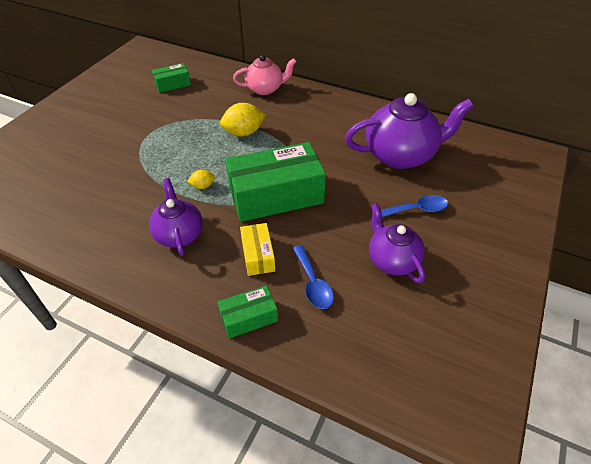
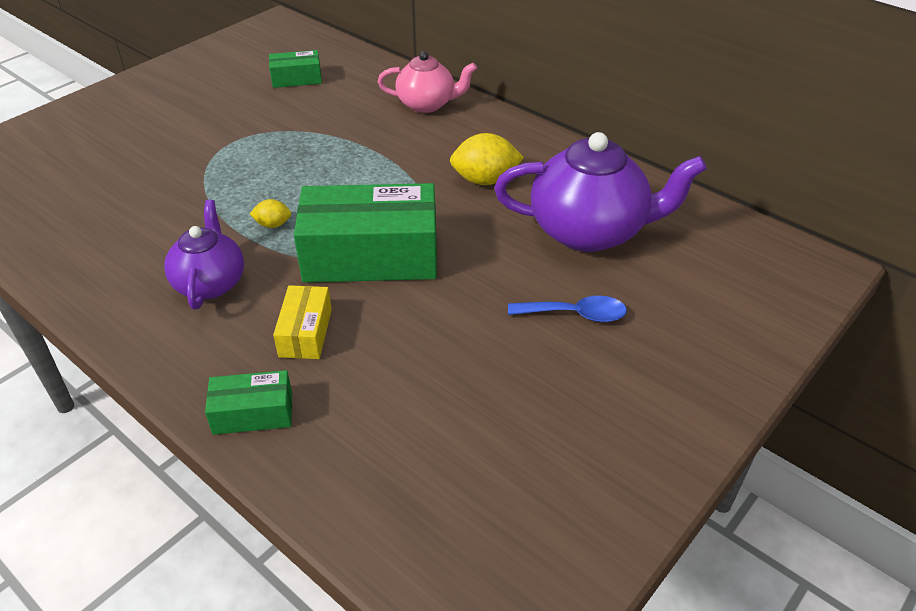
camera: 15 degrees right, 5 degrees down
yellow lemon [220,103,266,136] -> yellow lemon moved to [450,133,524,185]
blue spoon [293,245,334,309] -> none
purple teapot [369,203,425,283] -> none

